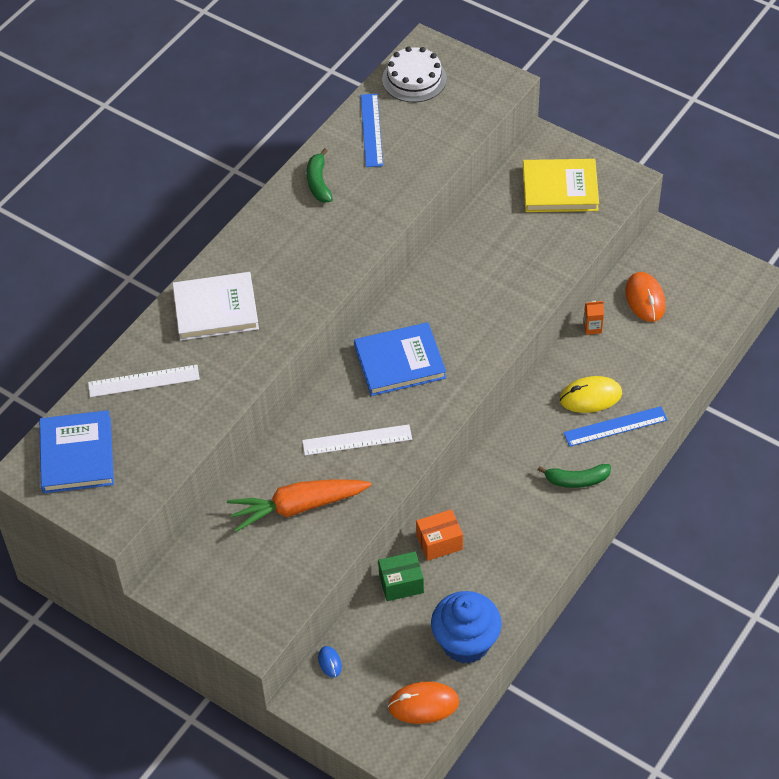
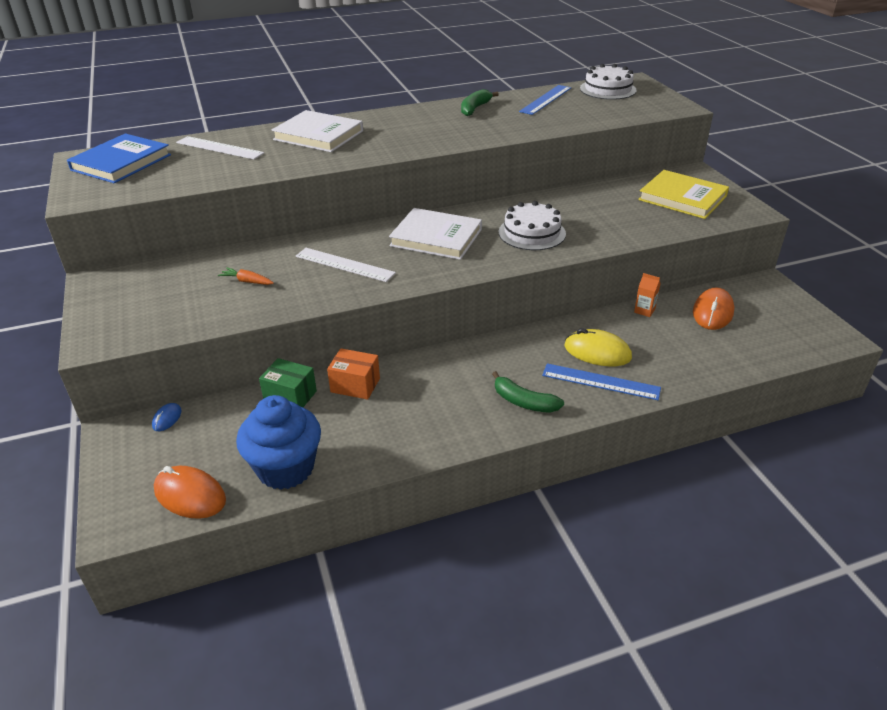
camera: 35 degrees right, 15 degrees down
orange carrot [227,479,372,532] -> orange carrot [218,267,274,285], size x0.42
blue book [354,322,446,396] -> white book [389,208,482,260]
none -> white cake [498,201,566,250]

